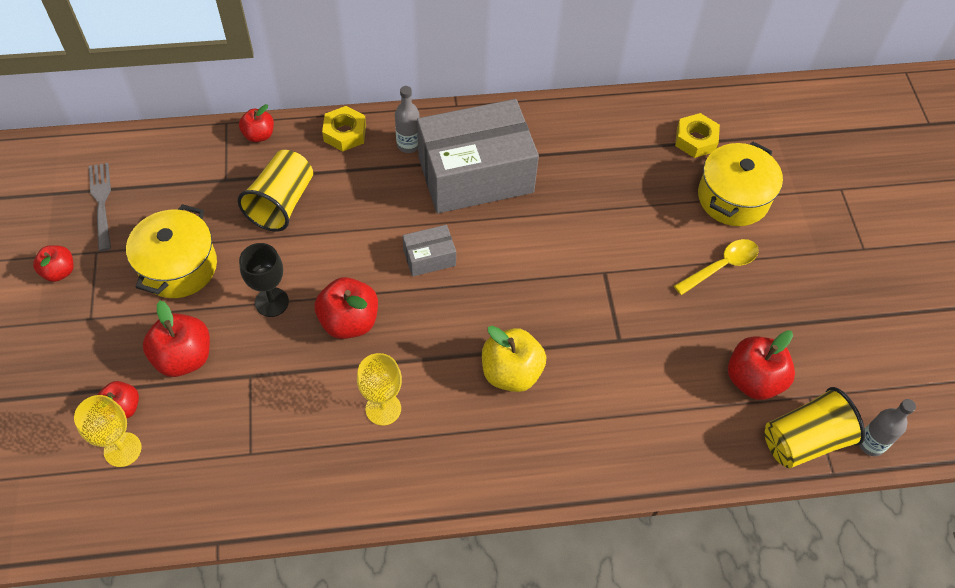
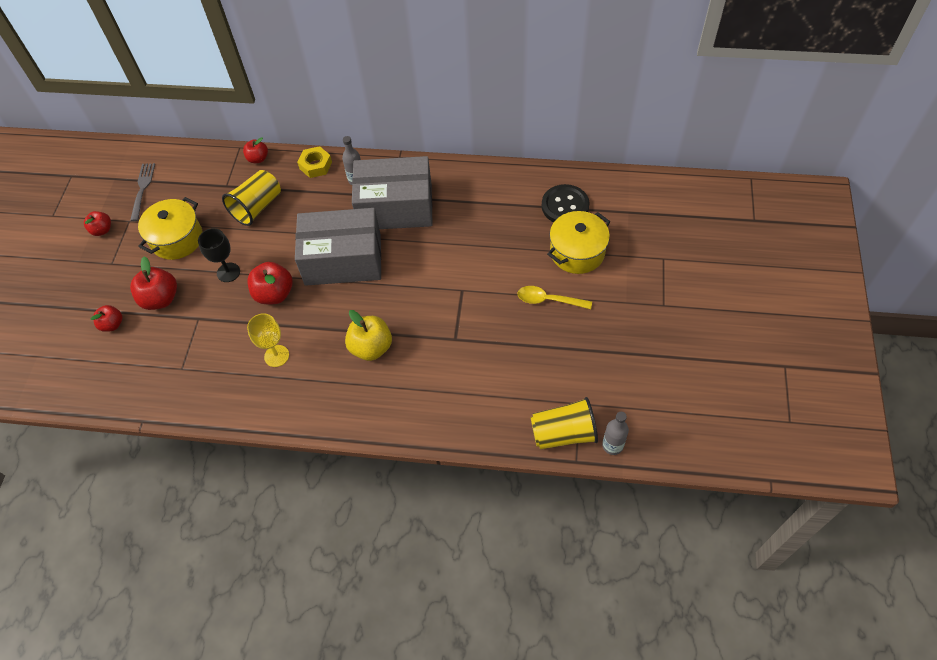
camera: 20 degrees right, 0 degrees up
yellow goblet [74,395,142,467] -> none
grey box [402,225,456,277] -> grey box [295,208,381,286], size x2.33
yellow spoon [674,239,759,295] -> yellow spoon turned 150 degrees counterclockwise [518,286,592,309]
yellow nut [675,113,720,158] -> black button [542,184,590,222]
red apple [728,330,795,400] -> none

